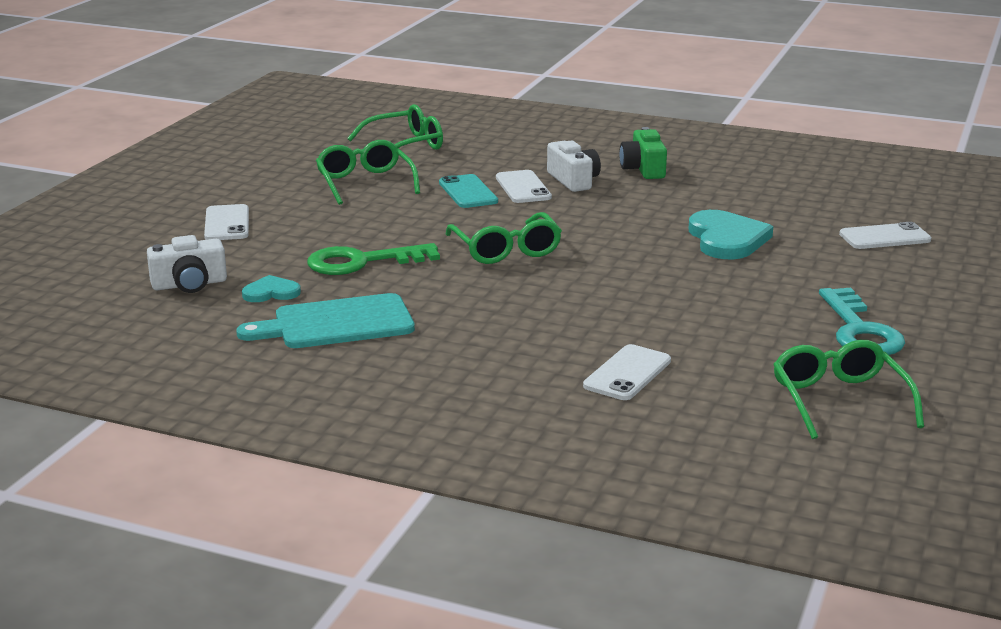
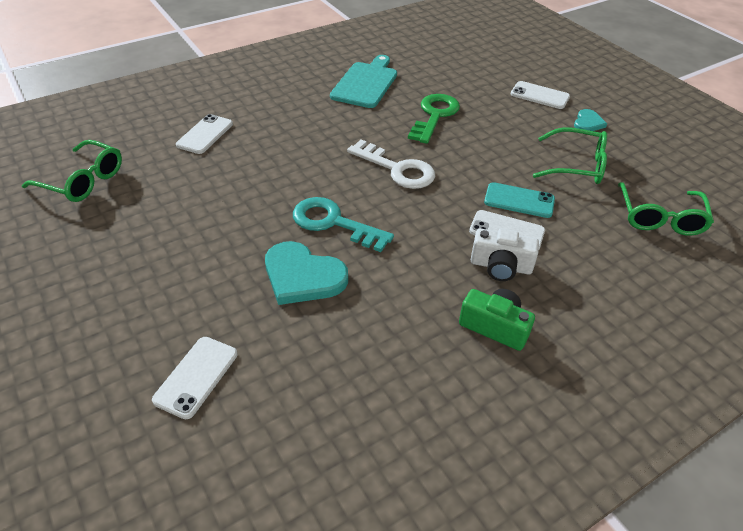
camera: 125 degrees right, 20 degrees up
white camera [147,235,227,293] -> none
turquoise heart [242,275,301,302] -> turquoise heart moved to [574,109,607,131]
green glasses [445,212,562,264] -> white key [347,139,435,189]
white phone [583,344,671,400] -> white phone turned 45 degrees clockwise [176,114,233,154]
turquoise key [819,288,905,355] -> turquoise key moved to [293,197,394,252]

